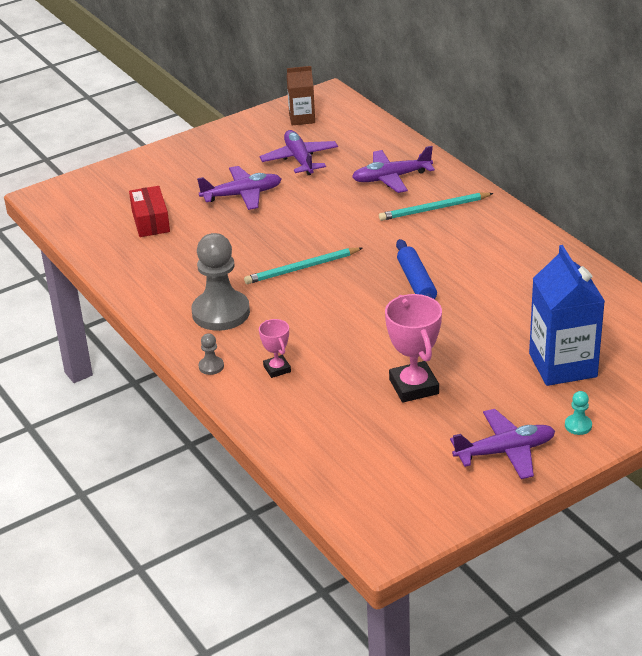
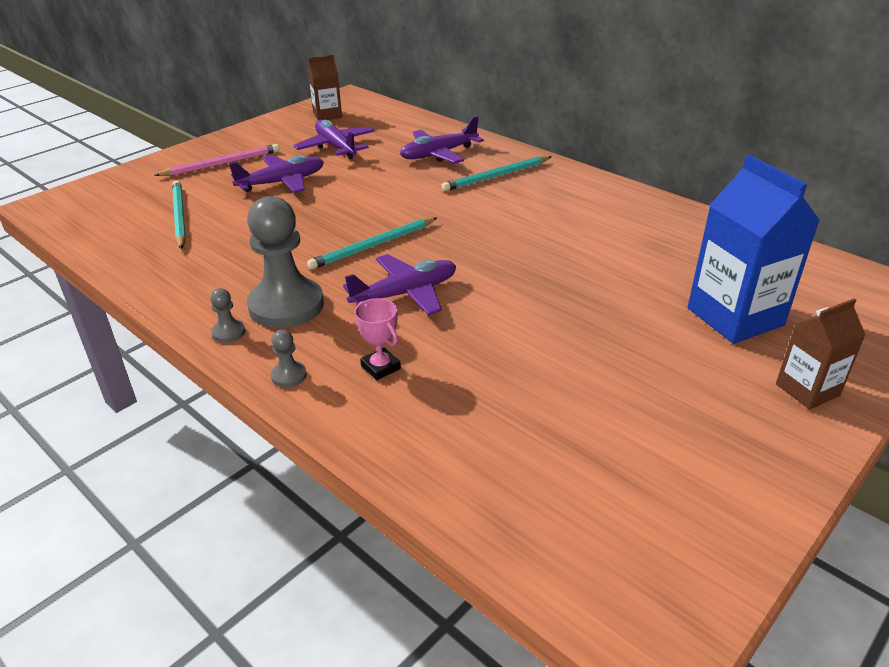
camera: 15 degrees left, 0 degrees up
red box [129,186,170,237] -> turquoise pencil [172,181,186,249]
pink trophy [385,294,442,402] -> none
blue rolling pin [396,239,437,299] -> none
purple plane [450,409,555,479] -> purple plane moved to [343,254,456,315]
turquoise pawn [565,391,592,435] -> brown carton [776,298,865,409]
none -> pink pencil [154,144,279,176]
none -> grey pawn [210,288,245,343]

